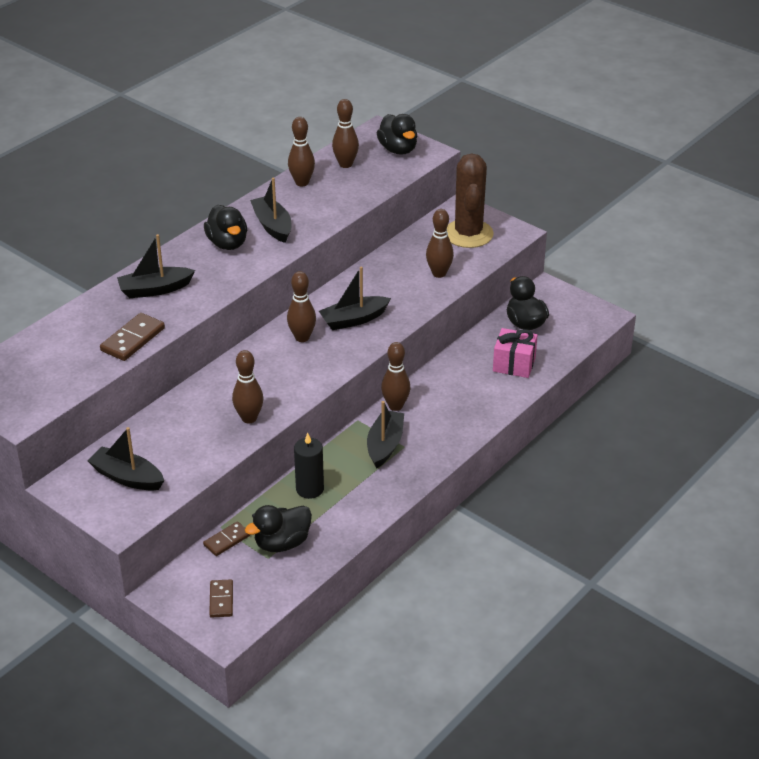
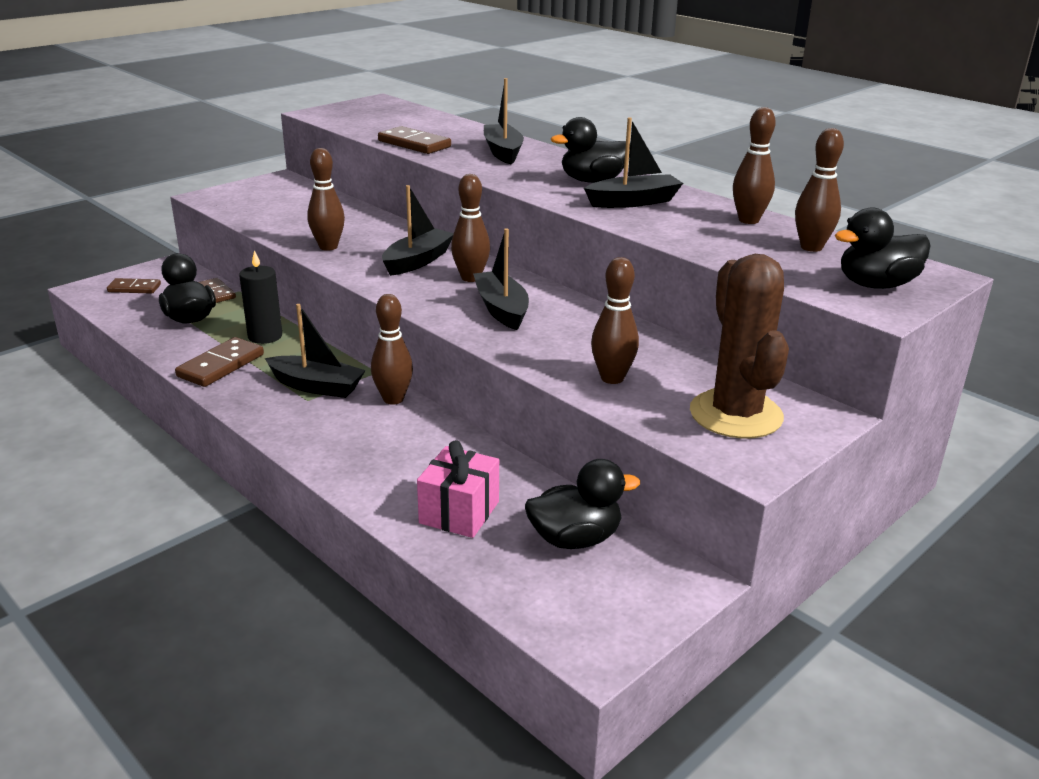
camera: 95 degrees right, 10 degrees down
black boat [88,427,164,491] -> black boat moved to [382,185,454,276]
brown cactus [447,153,494,248] -> brown cactus turned 75 degrees clockwise [690,254,789,439]
none -> brown domino [175,337,264,387]

